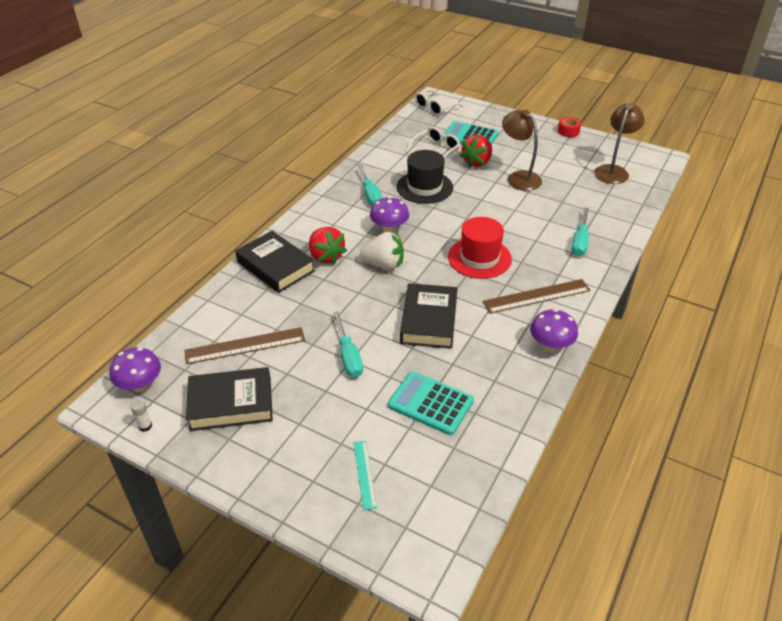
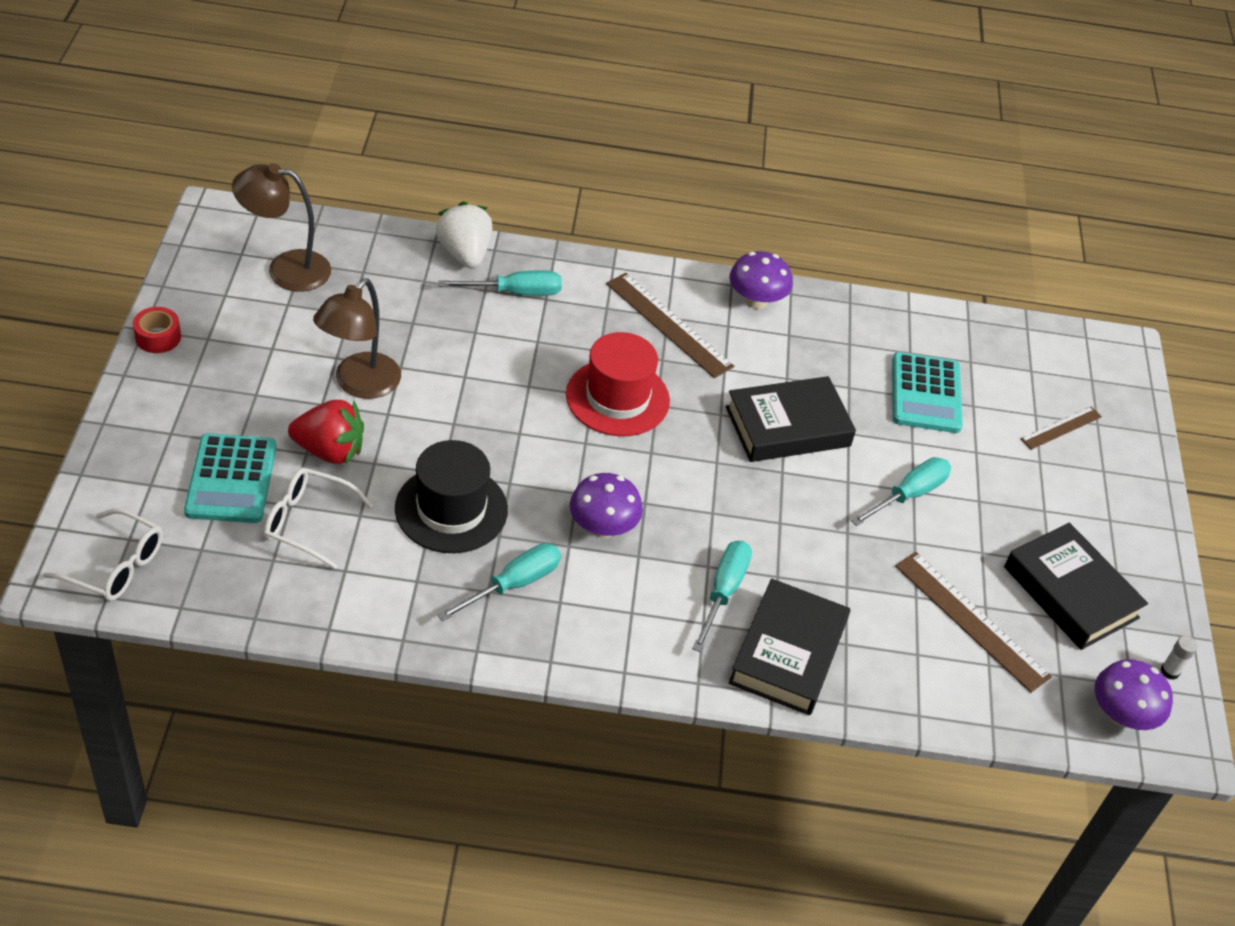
camera: 120 degrees left, 5 degrees up
red strawberry [309,227,347,264] -> turquoise screwdriver [692,541,752,652]
turquoise ruler [354,441,377,510] -> brown ruler [1021,406,1102,450]
white strawberry [360,232,404,270] -> white strawberry moved to [436,201,492,269]

